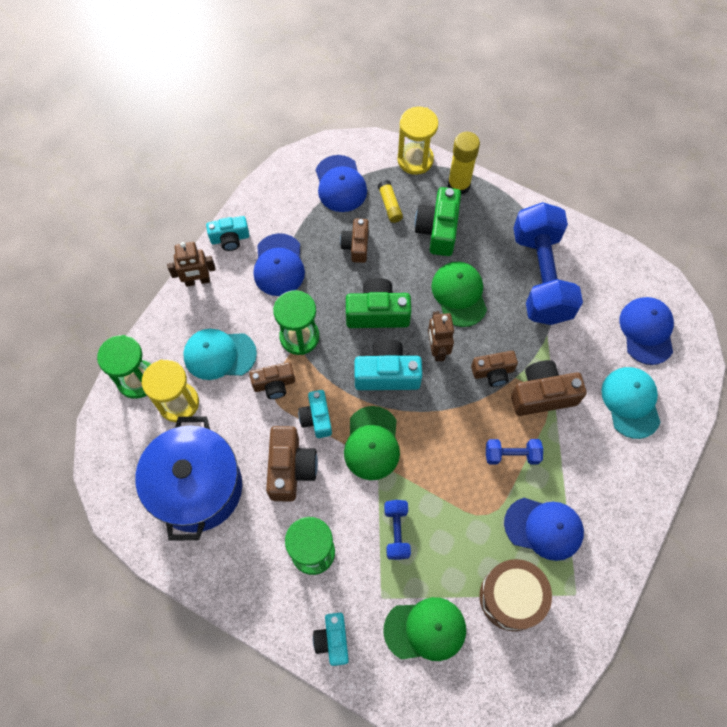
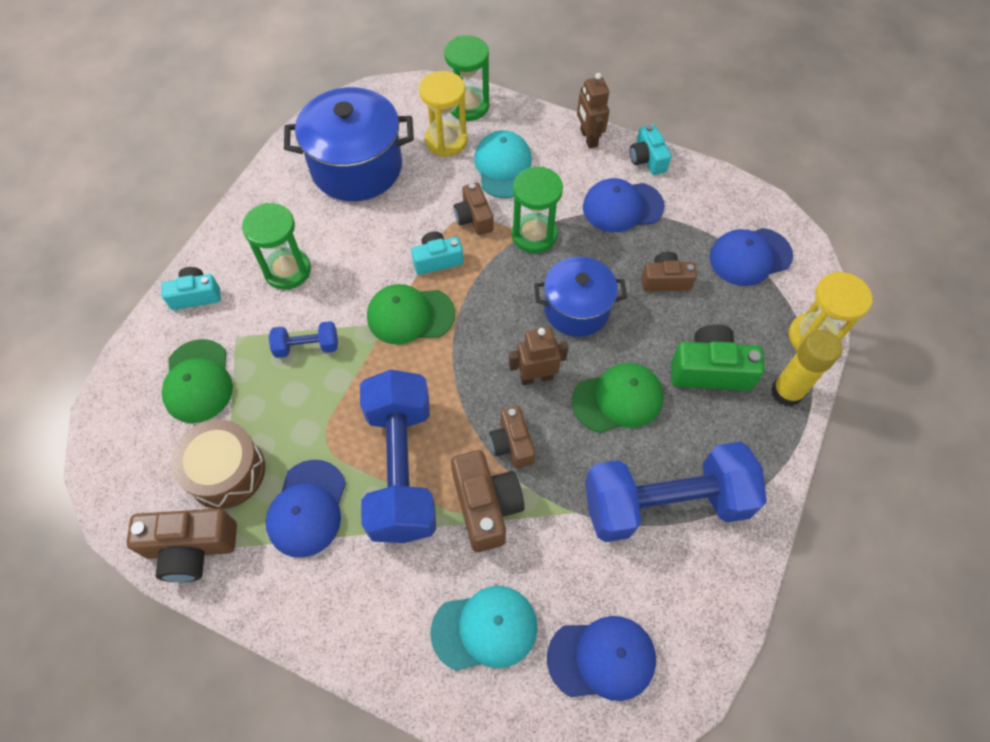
camera: 85 degrees right, 5 degrees down
brown camera [266,426,318,502] -> brown camera moved to [126,509,237,582]
green camera [346,278,411,328] -> blue pot [534,256,627,337]
turquoise camera [354,339,422,390] -> none
yellow glue stick [378,180,403,223] -> none
blue dumbbell [486,439,543,465] -> blue dumbbell [360,370,436,543], size x2.28

